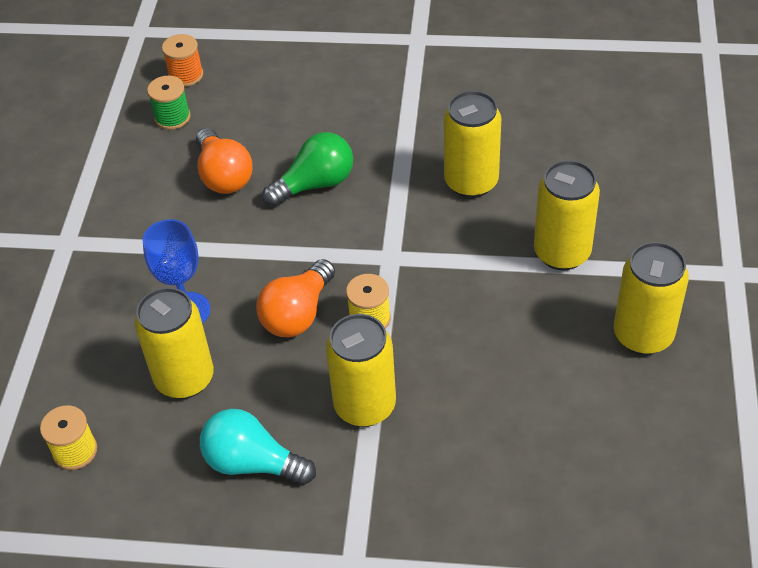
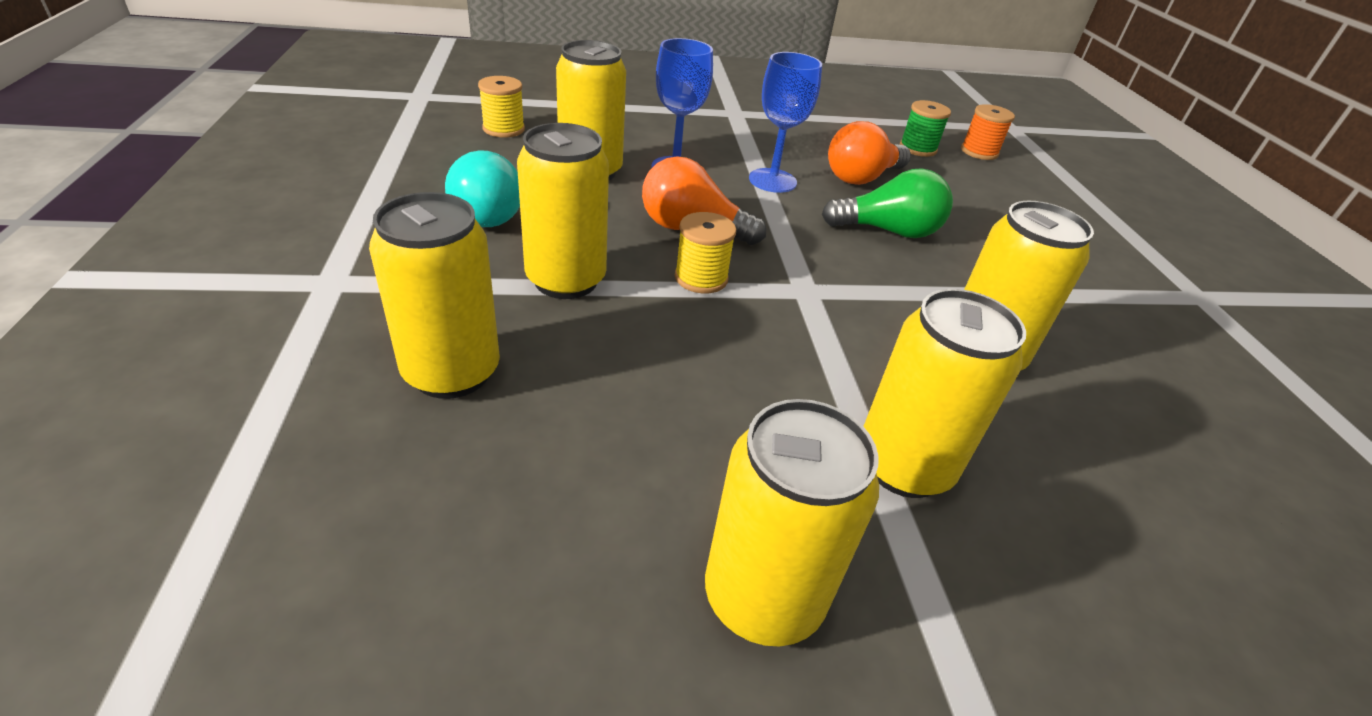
camera: 70 degrees right, 10 degrees down
turquoise light bulb [200,409,316,485] -> turquoise light bulb turned 150 degrees clockwise [445,150,520,227]
green light bulb [262,132,353,207] -> green light bulb turned 45 degrees counterclockwise [822,168,953,238]
none -> yellow can [369,192,500,399]
none -> blue goblet [749,52,822,193]

